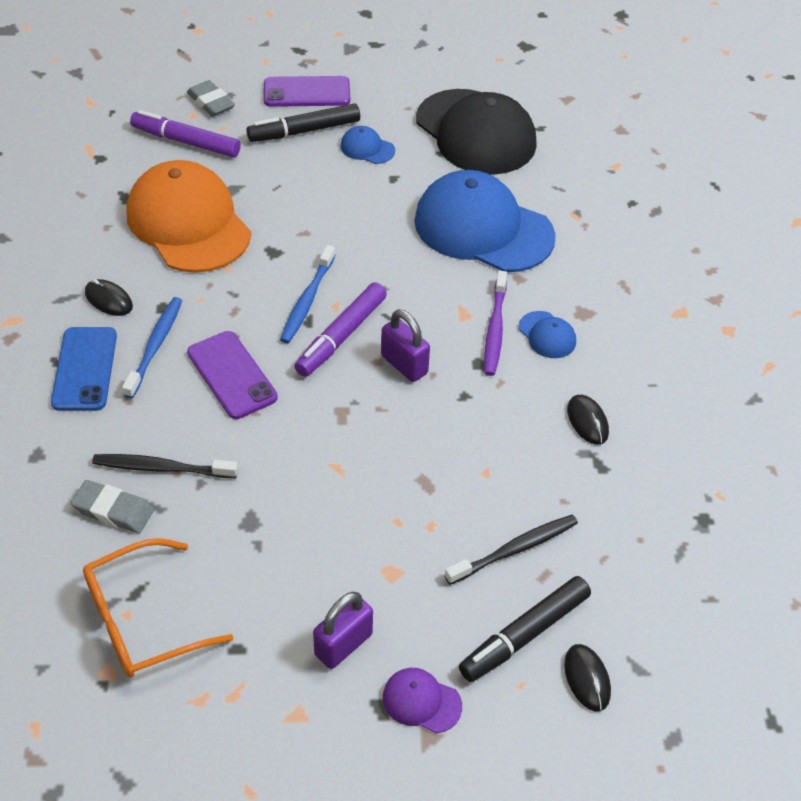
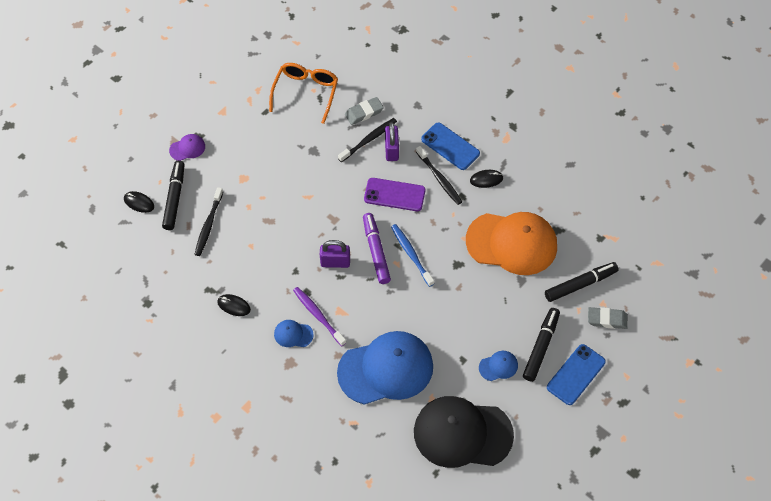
camera: 135 degrees right, 10 degrees up
blue toothbrush [122,297,182,399] -> black toothbrush [416,146,462,205]
purple marker [130,110,241,157] -> black marker [545,262,619,302]
purple phone [264,76,350,107] -> blue phone [547,344,606,405]
purple padlock [313,592,373,669] -> purple padlock moved to [385,122,399,161]

